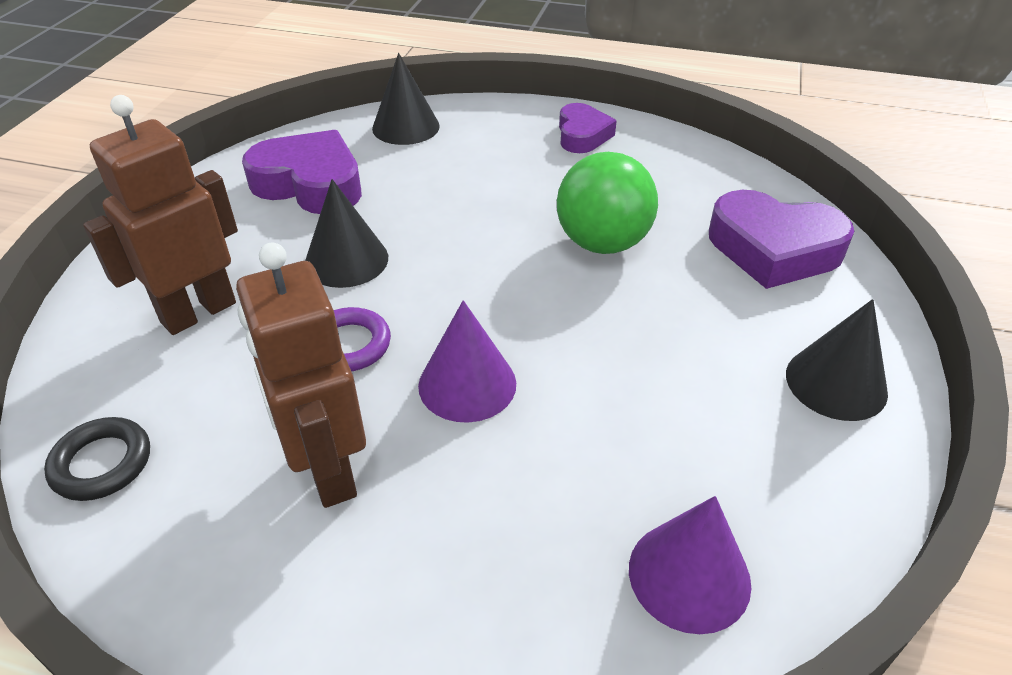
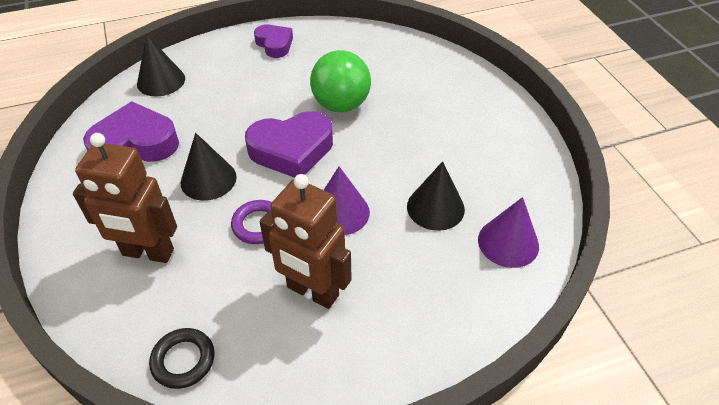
camera: 35 degrees left, 5 degrees up
brown robot [83,95,238,335] -> brown robot turned 90 degrees counterclockwise [73,133,177,263]
purple heart [709,190,855,289] -> purple heart moved to [245,111,333,178]
black cone [786,299,888,421] -> black cone moved to [407,161,465,231]

